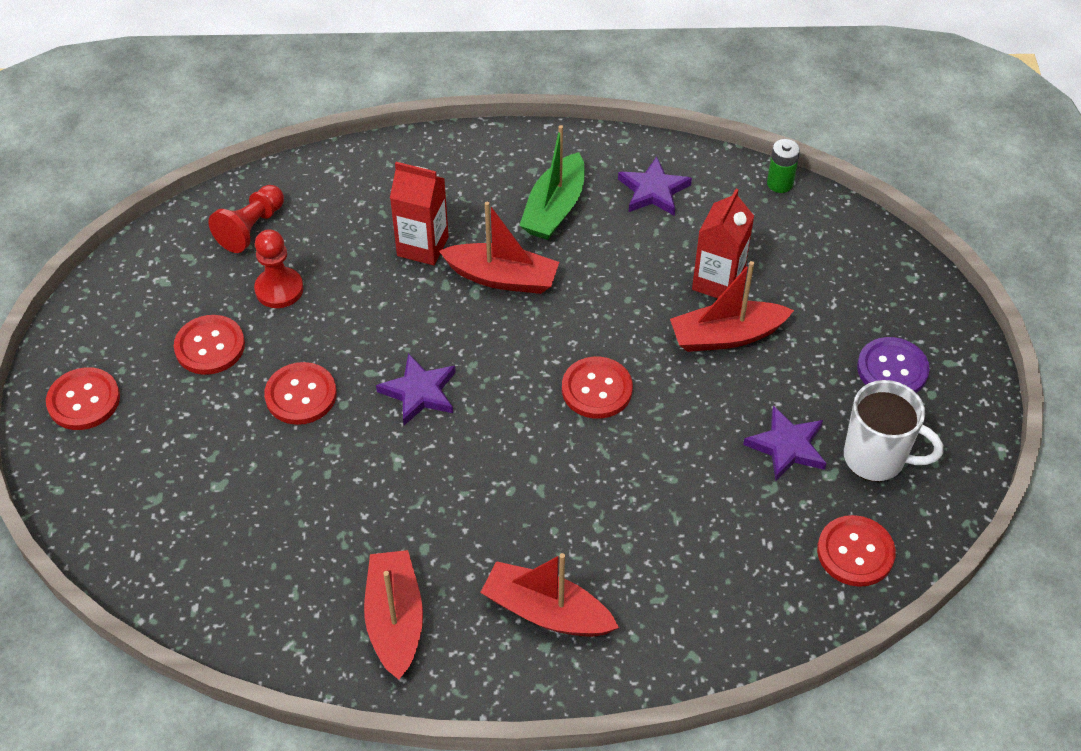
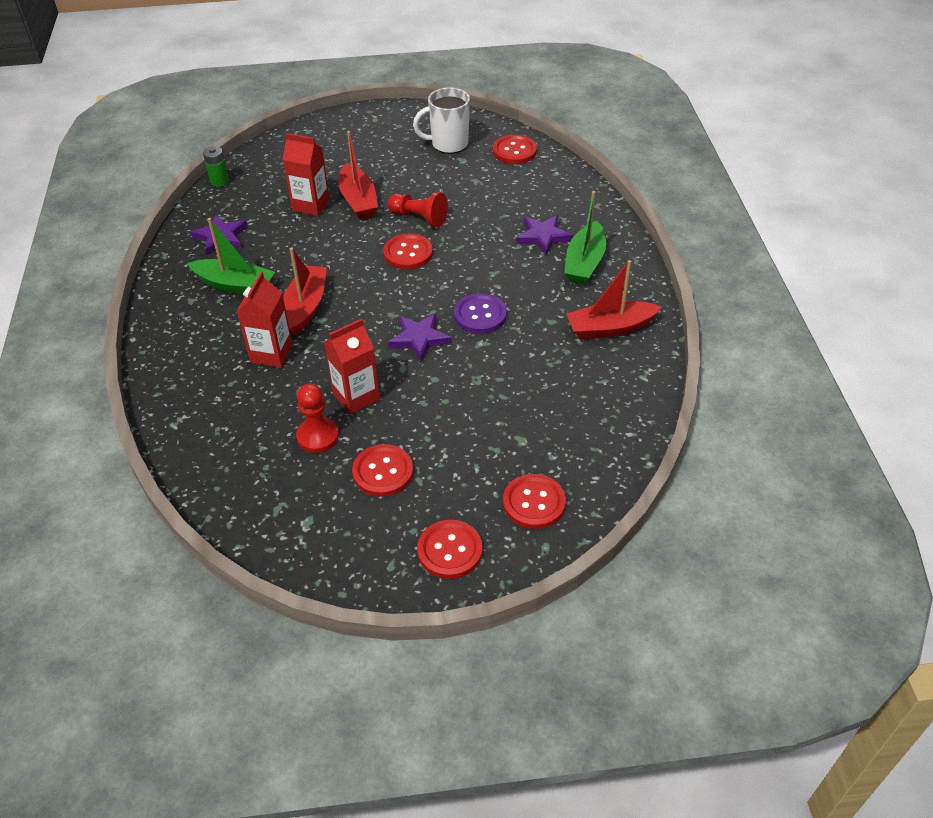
camera: 95 degrees left, 5 degrees down
red pawn [208,185,284,253] -> red pawn moved to [388,192,448,227]
red button [264,362,337,425] -> red button moved to [503,474,566,529]
red boat [480,553,619,637] -> green boat [564,191,606,284]
purple star [743,405,827,481] -> purple star moved to [516,215,573,256]
white mug [844,380,943,482] -> white mug turned 120 degrees counterclockwise [413,87,470,154]
purple button [857,337,930,393] -> purple button moved to [454,293,507,334]
none -> red carton [324,319,380,415]

